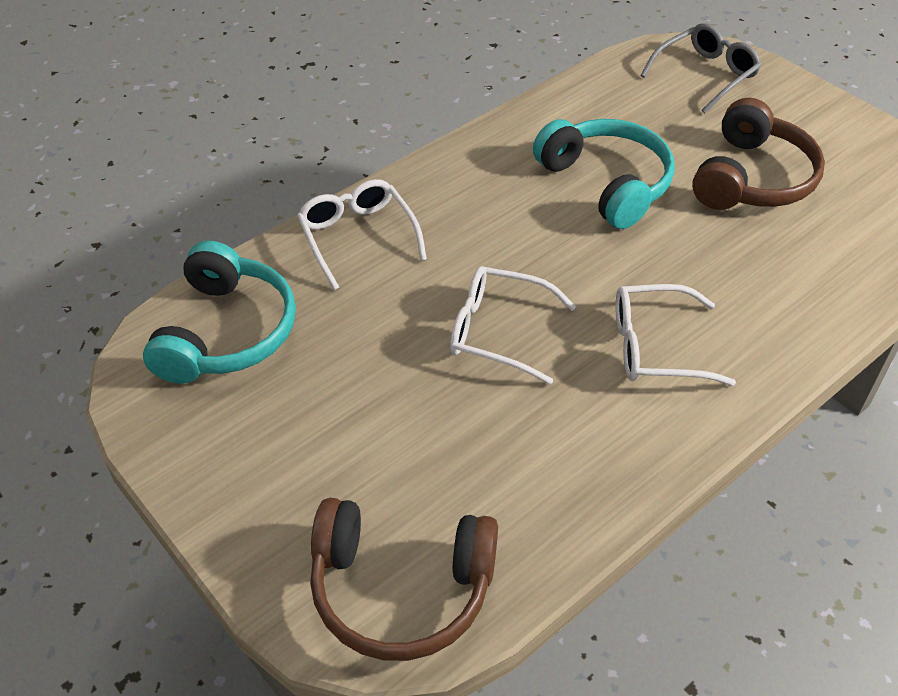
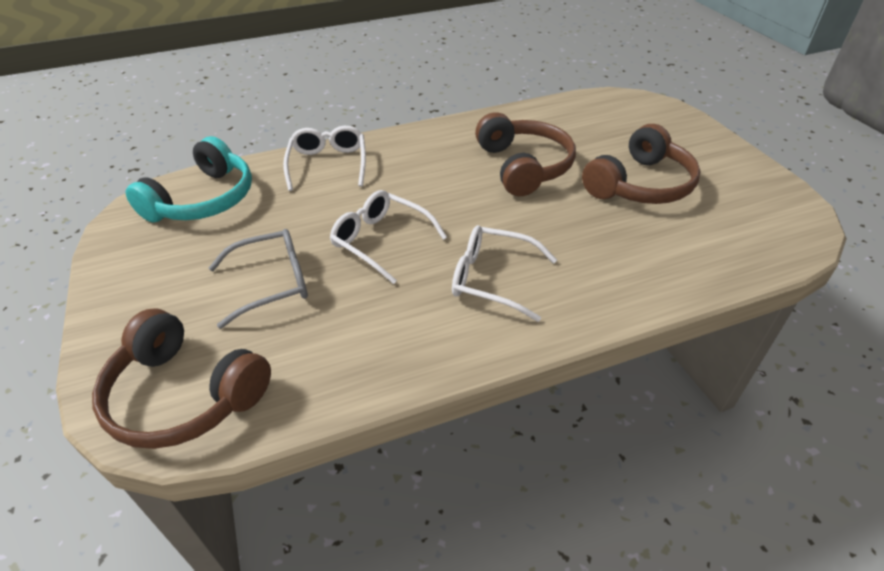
camera: 20 degrees right, 5 degrees down
turquoise headphones [533,119,675,229] -> brown headphones [475,112,576,196]
grey glasses [640,23,761,113] -> grey glasses moved to [209,229,308,329]

